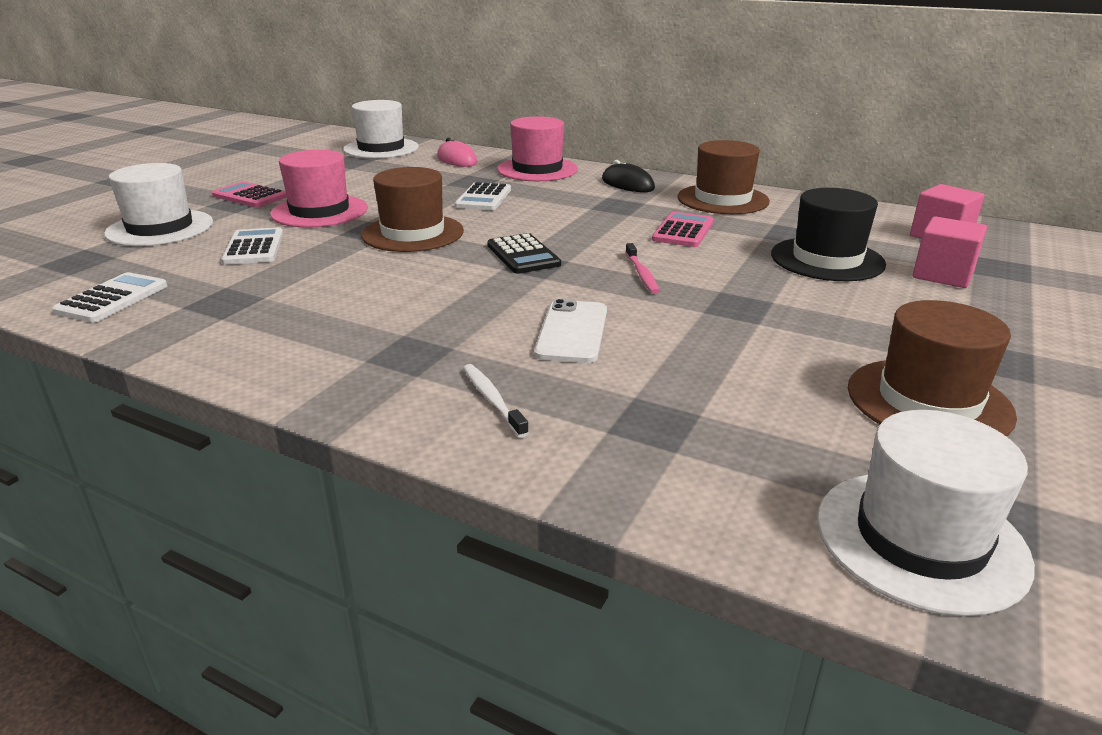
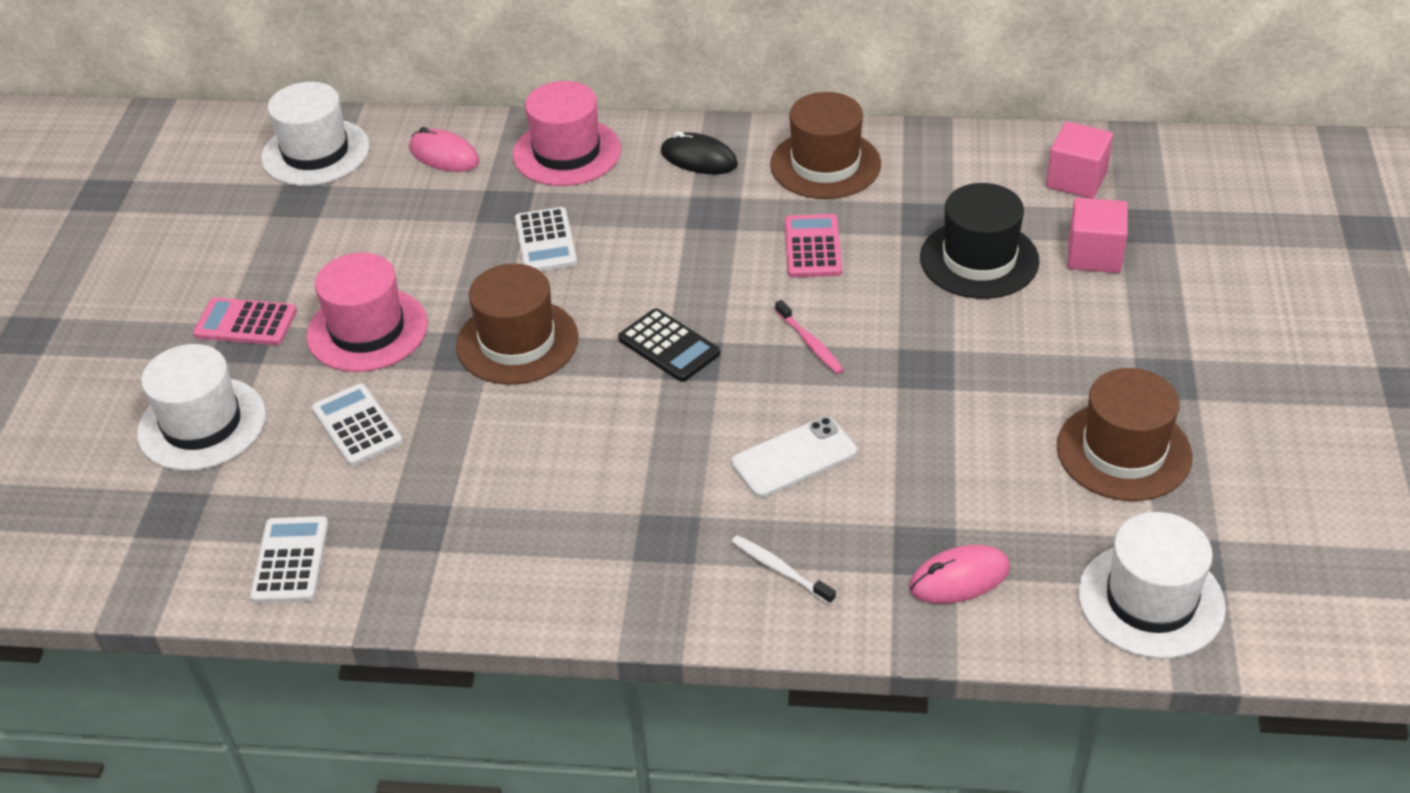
camera: 20 degrees left, 15 degrees up
white phone [534,299,607,363] -> white phone turned 75 degrees clockwise [731,417,857,498]
none -> pink mouse [909,545,1010,604]

